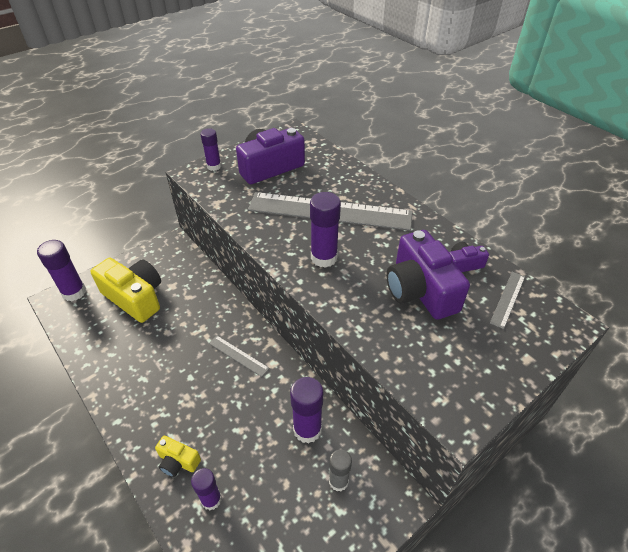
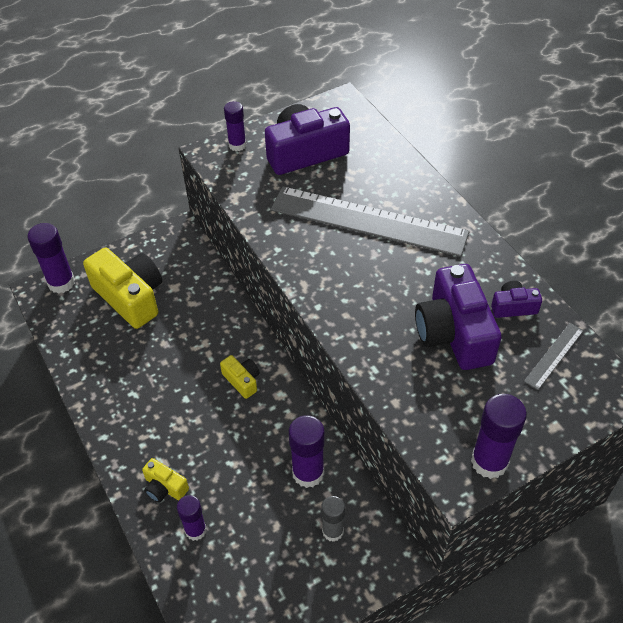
camera: 10 degrees right, 5 degrees up
grey ruler [209,335,269,377] -> yellow camera [220,355,260,399]
purple glue stick [310,192,341,268] -> purple glue stick moved to [471,394,527,479]

